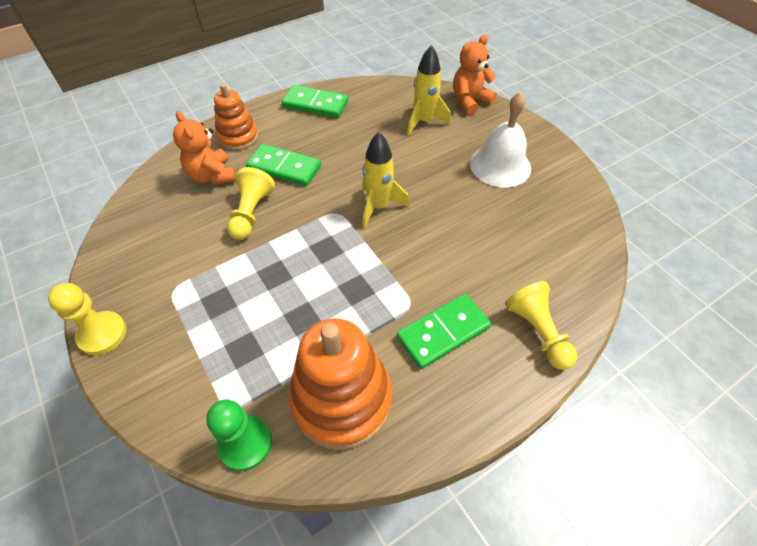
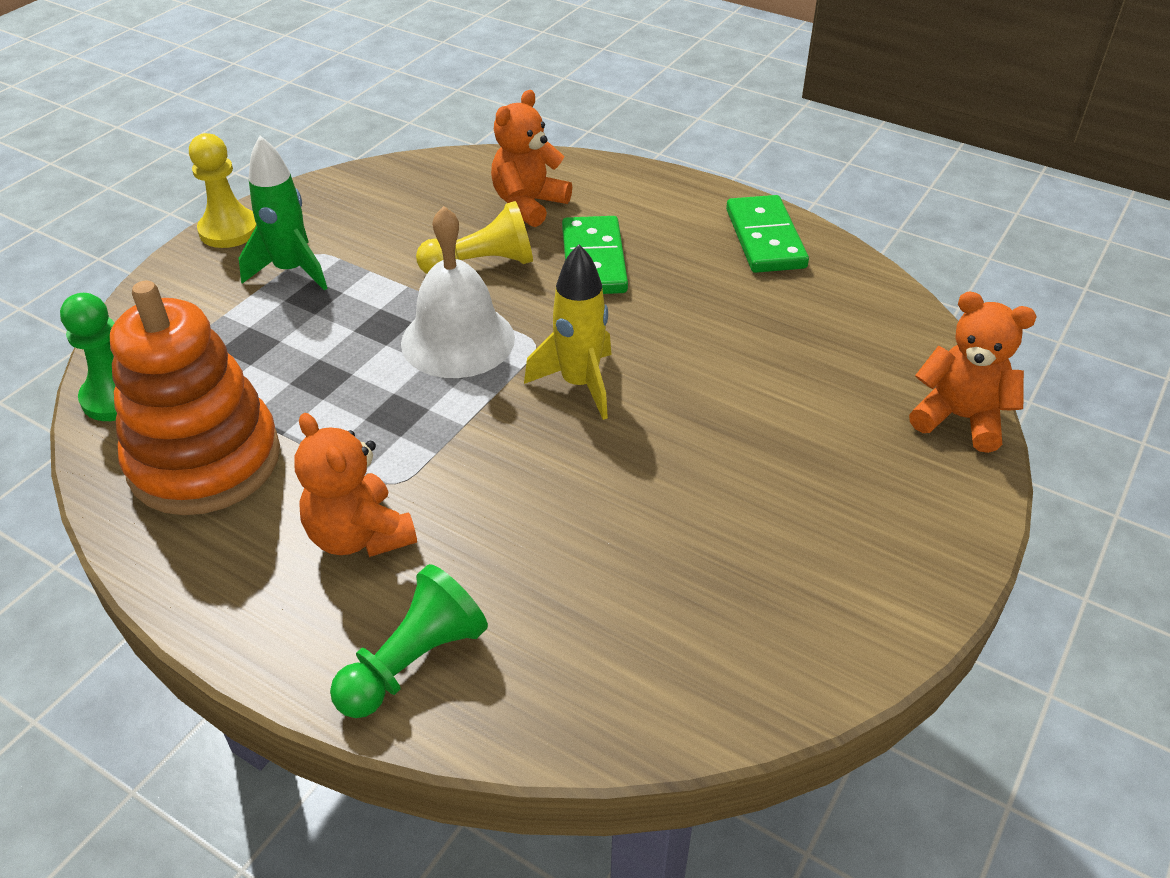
camera: 65 degrees right, 10 degrees down
orange stacking toy [214,84,258,151] -> none
green domino [397,294,491,369] -> orange teddy bear [294,413,417,557]
yellow rocket [407,45,451,135] -> none
white bell [470,92,531,188] -> white bell moved to [401,206,515,378]
yellow pawn [505,281,577,370] -> green pawn [330,564,488,718]
none -> green rocket [239,136,328,291]

